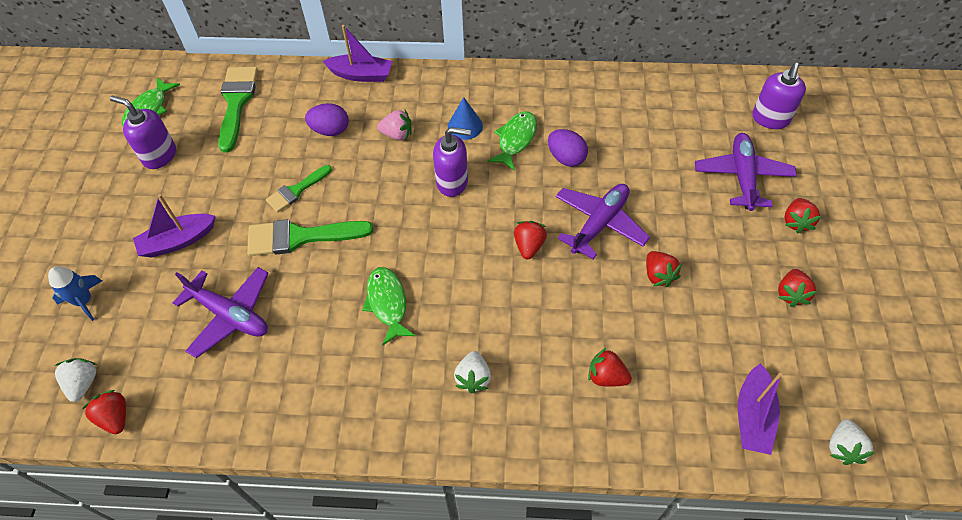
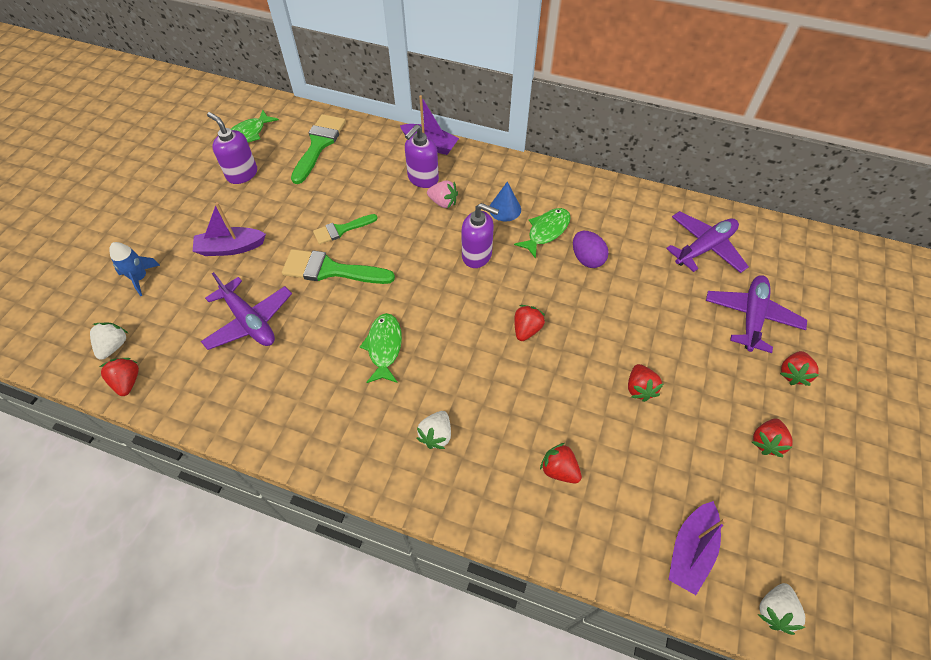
camera: 15 degrees right, 0 degrees up
purple egg [305,103,349,136] -> none
purple plane [556,184,650,259] -> purple plane moved to [666,211,749,273]
purple soap dispenser [752,63,806,129] -> purple soap dispenser moved to [405,124,439,188]

